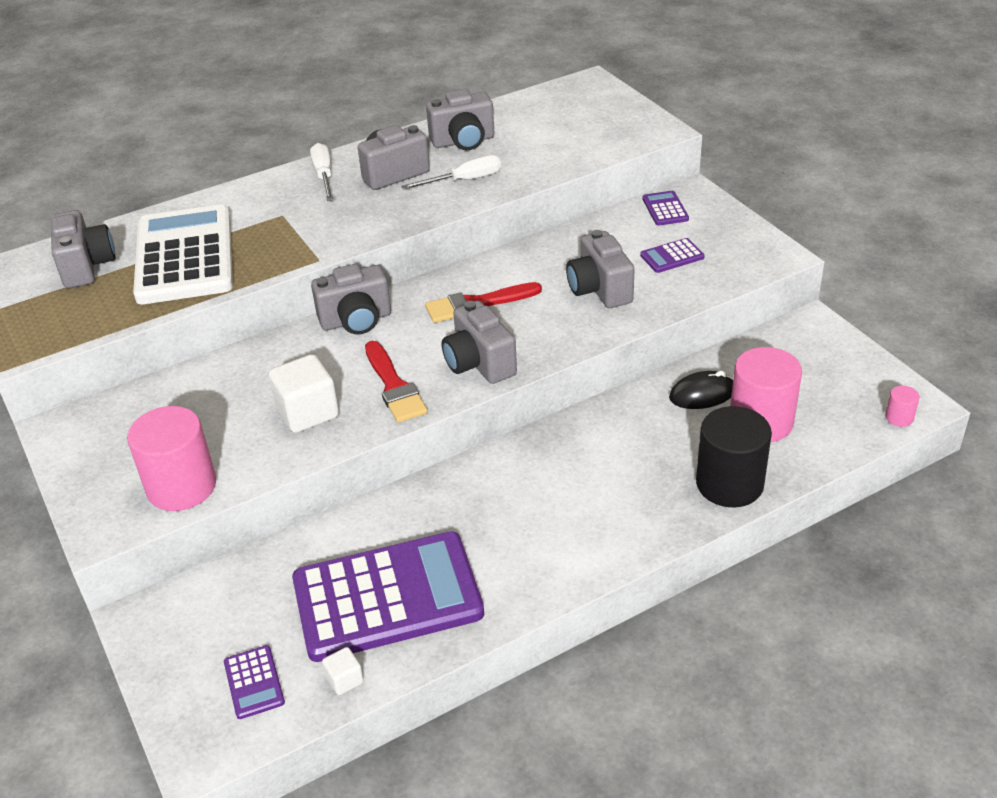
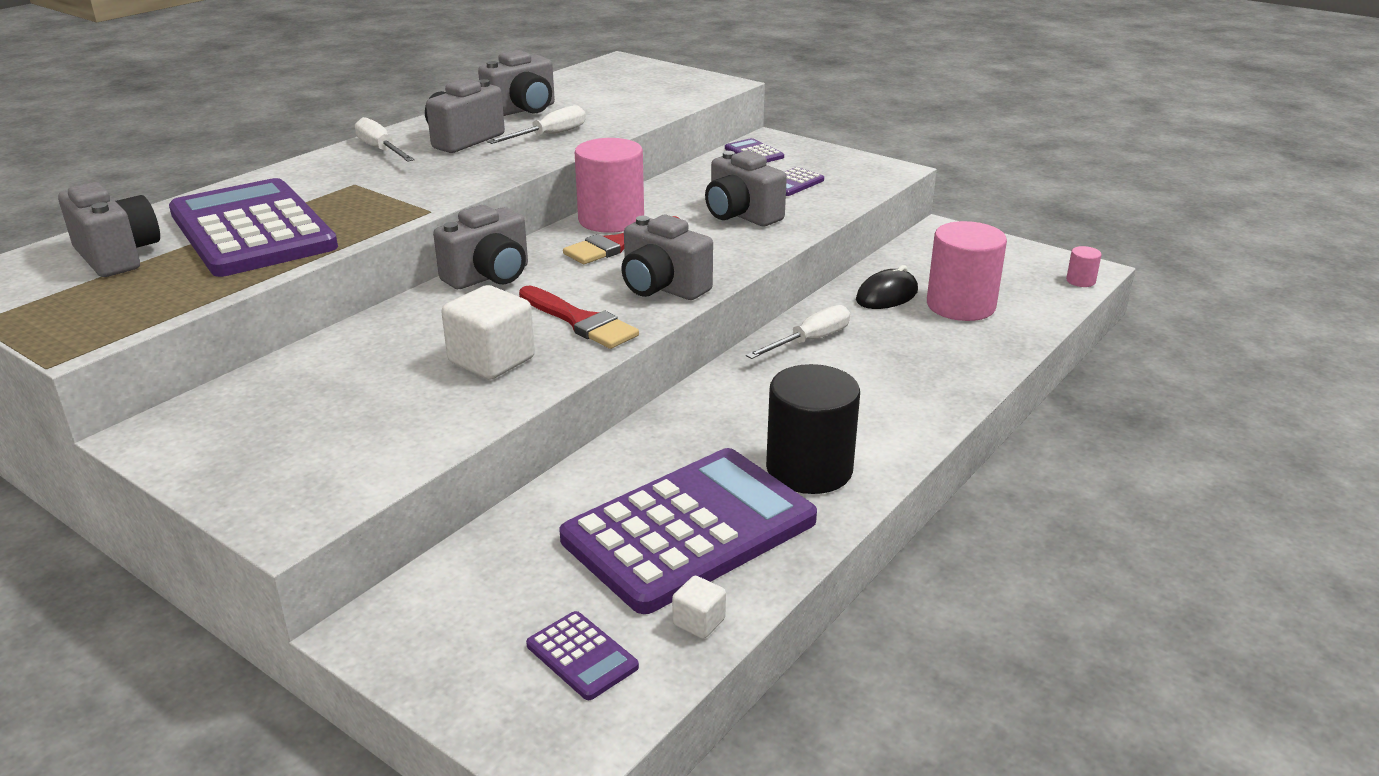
camera: 25 degrees left, 10 degrees down
pink cylinder [127,406,216,511] -> pink cylinder moved to [575,138,644,233]
white calculator [133,205,233,304] -> purple calculator [169,178,338,277]
black cylinder [696,406,772,507] -> black cylinder moved to [766,364,860,494]
none -> white screwdriver [746,305,850,359]

